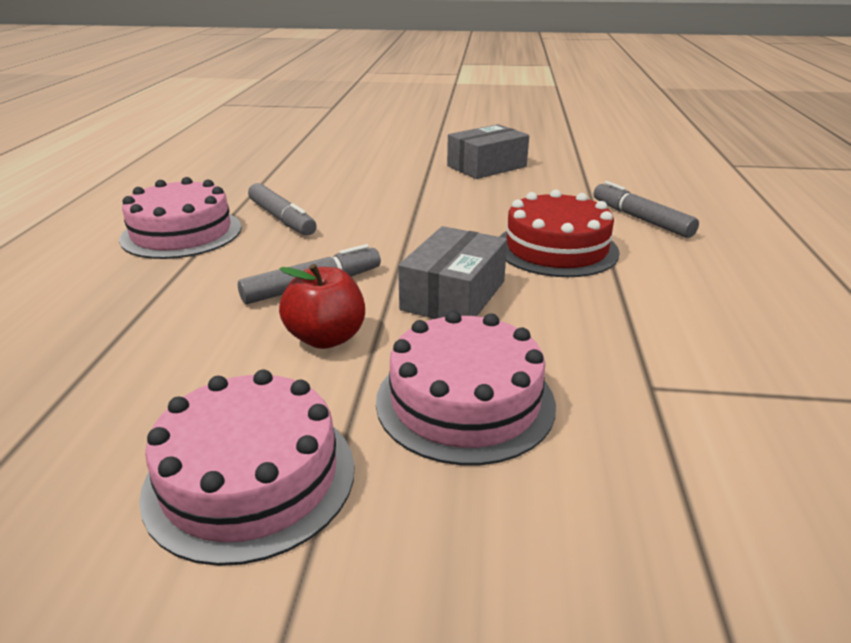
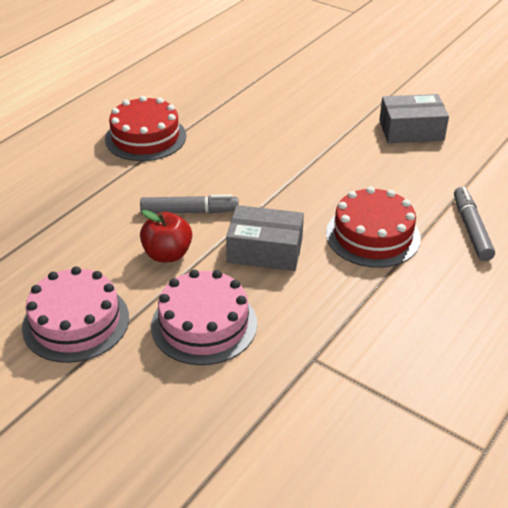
camera: 30 degrees right, 10 degrees up
pink cake [119,177,242,259] -> red cake [105,96,186,161]
grey marker [248,183,317,236] -> none
grey box [398,226,507,319] -> grey box turned 45 degrees clockwise [226,205,304,271]

